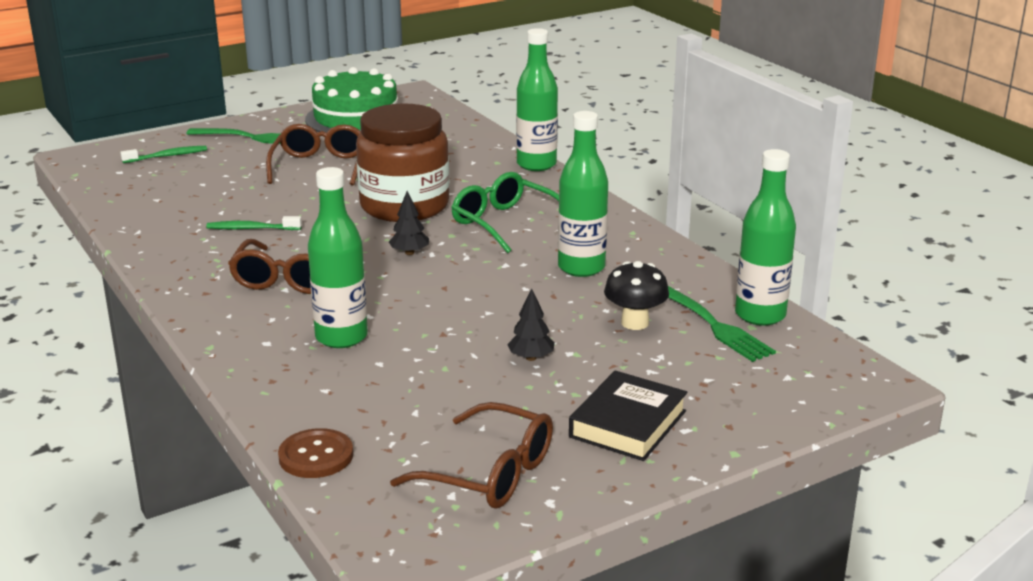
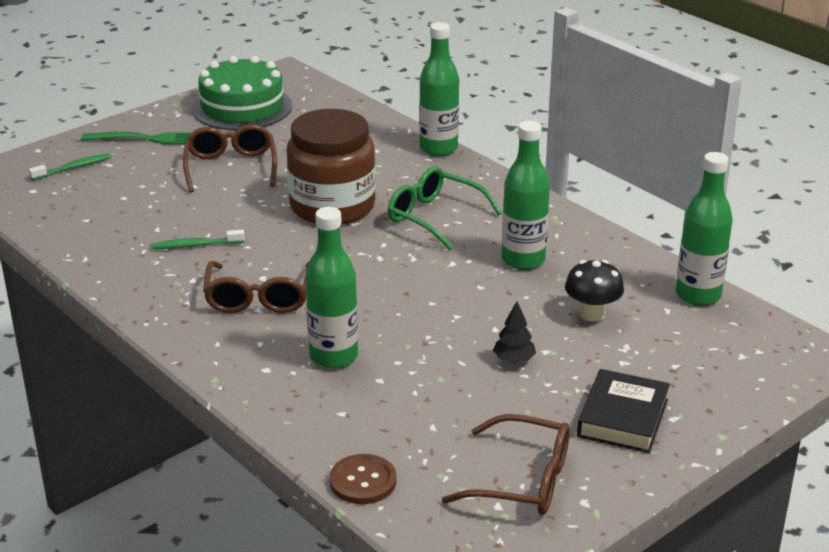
camera: 10 degrees left, 5 degrees up
black tree [389,191,429,255] -> none
green fork [668,286,776,362] -> none

